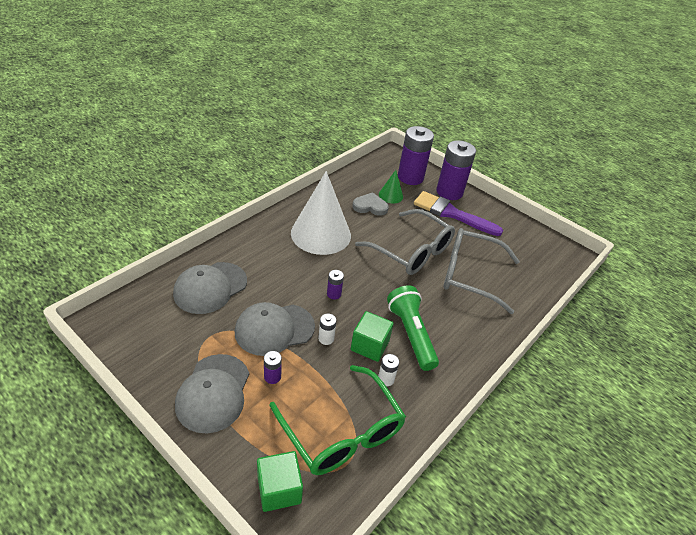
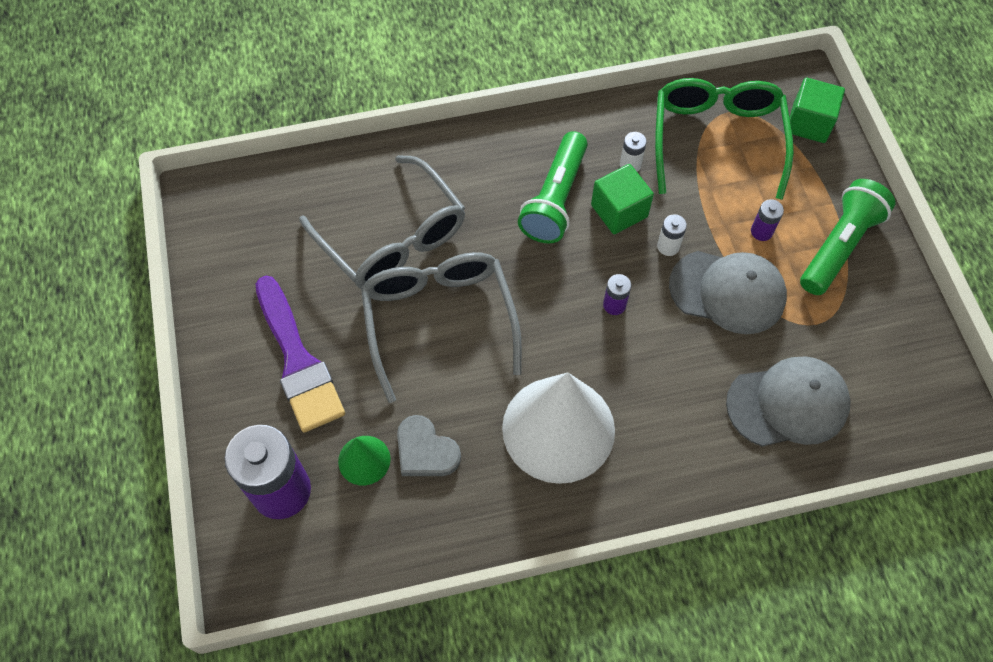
camera: 140 degrees left, 20 degrees up
grey cap [175,354,249,433] -> green flashlight [800,179,895,295]
purple battery [436,140,476,200] -> none

